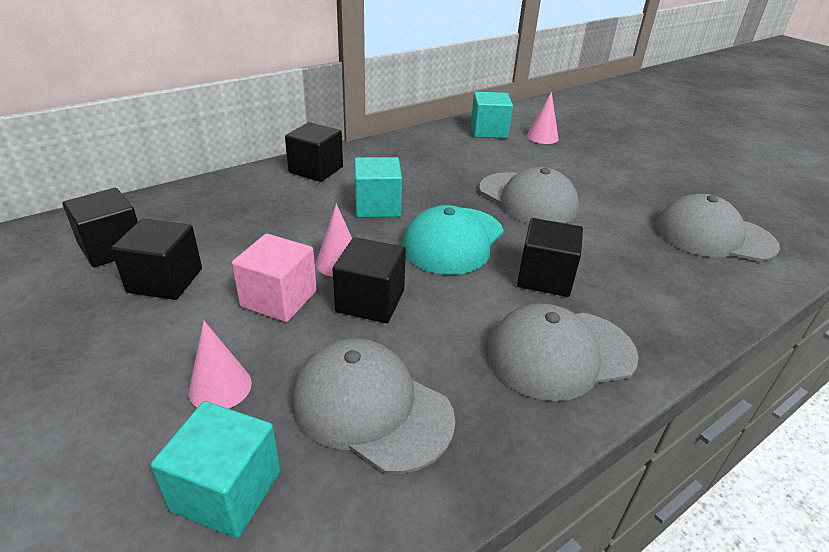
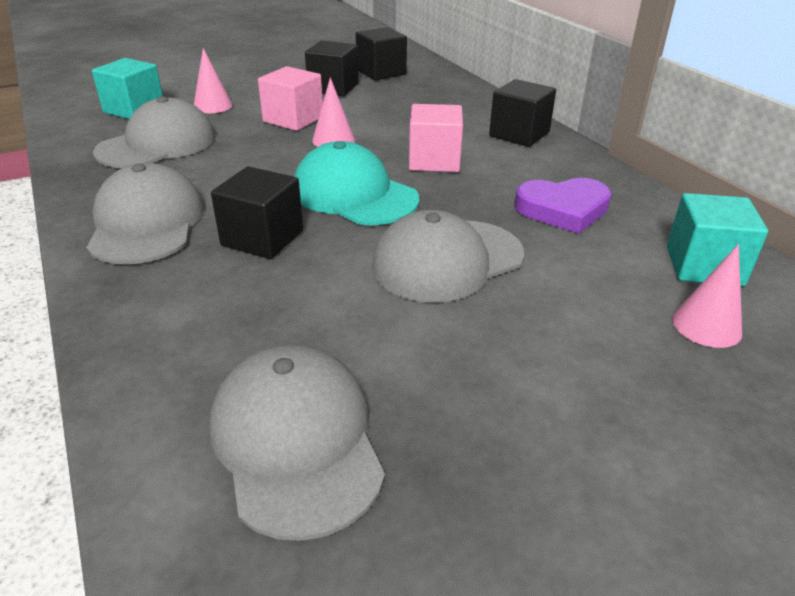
camera: 100 degrees right, 0 degrees up
black cube [333,237,406,323] -> none
turquoise cube [355,157,402,218] -> pink cube [409,104,463,172]
grey cap [655,194,780,262] -> grey cap turned 45 degrees counterclockwise [210,344,385,541]
none -> purple heart [515,178,611,234]

